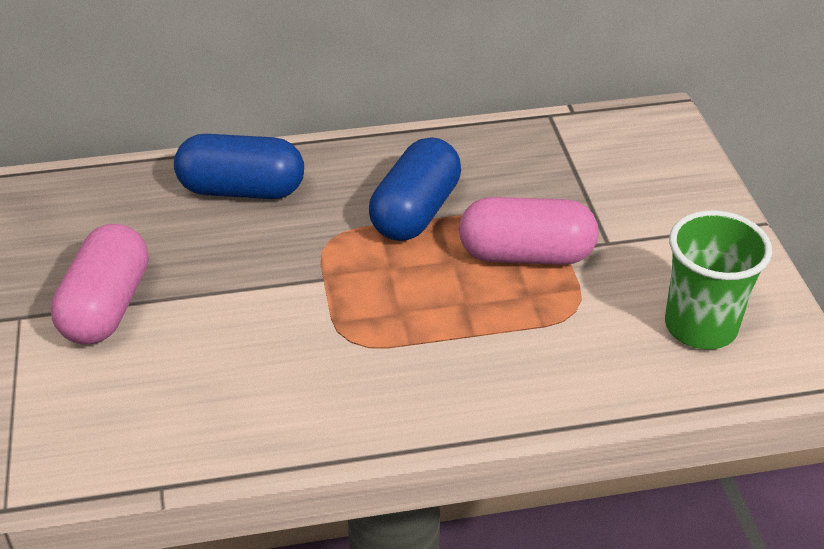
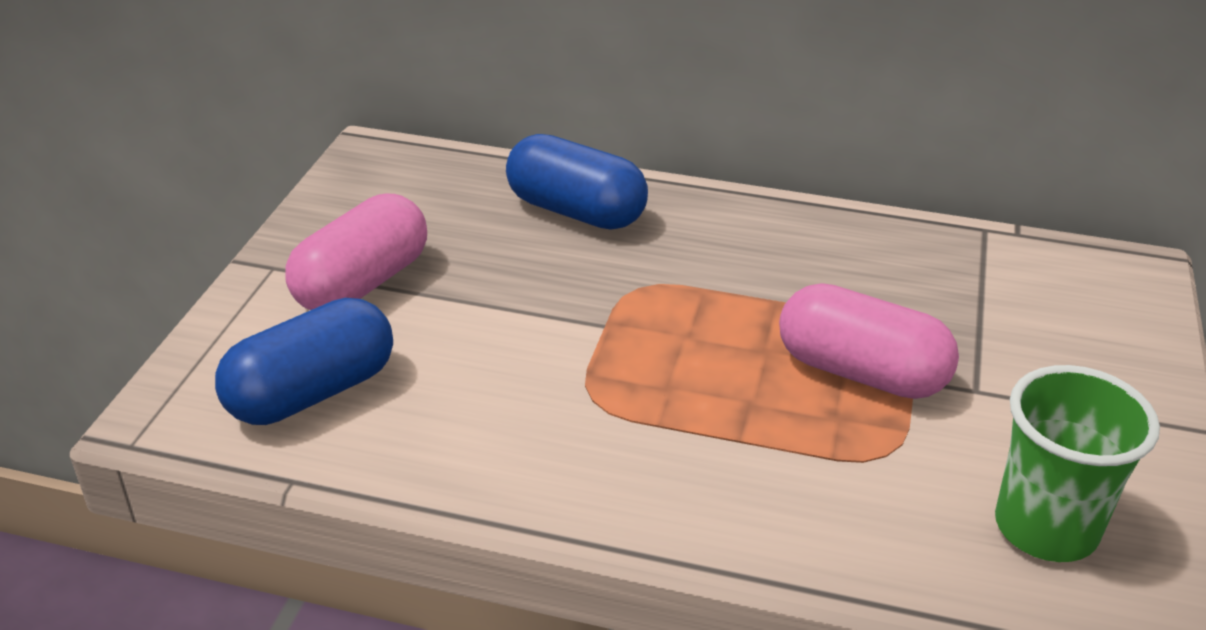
camera: 25 degrees right, 5 degrees down
blue capsule [369,137,461,241] -> blue capsule moved to [215,298,393,425]

